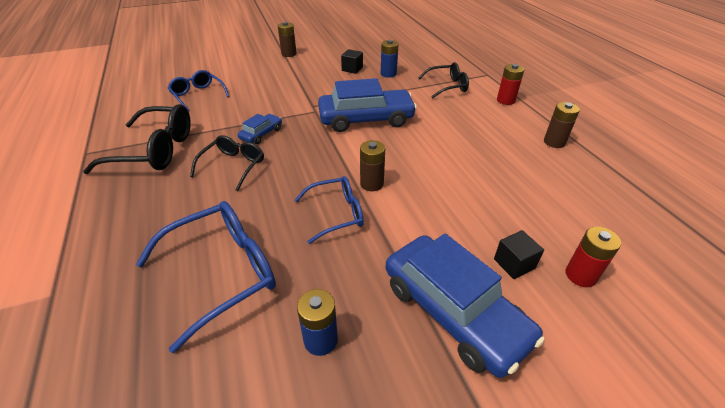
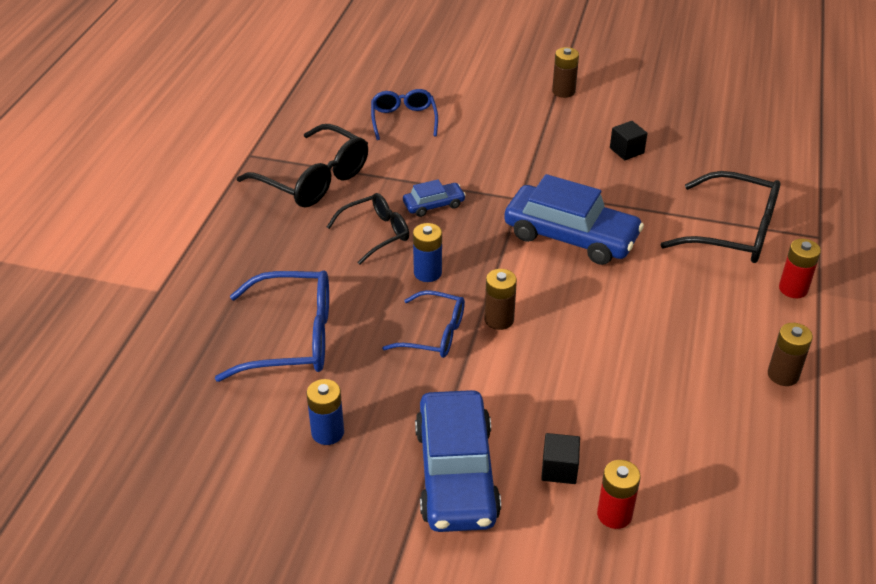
camera: 35 degrees right, 0 degrees up
blue battery [380,40,399,78] -> blue battery moved to [413,223,442,282]
black glasses [418,62,469,98] -> black glasses [660,171,780,263], size x1.61

